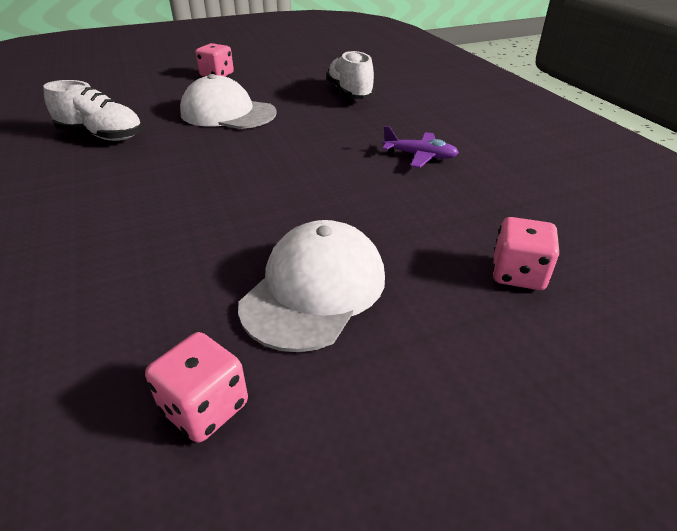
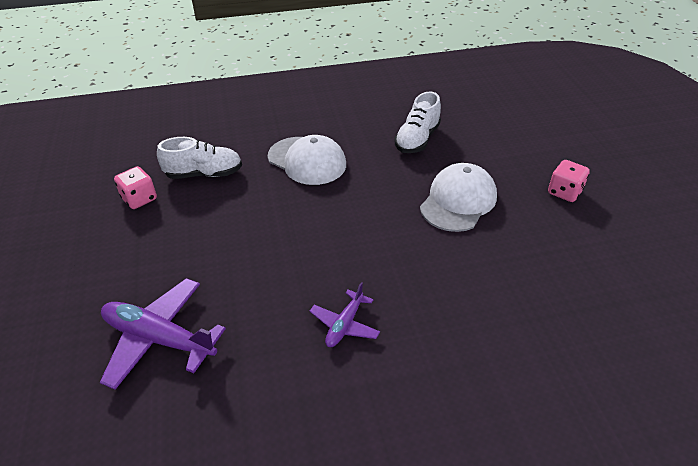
camera: 100 degrees right, 5 degrees up
white cap [238,220,385,352] -> white cap moved to [268,135,346,185]
white shoe [326,51,375,99] -> white shoe moved to [157,137,242,179]
pink dice [492,217,560,290] -> purple plane [100,278,226,390]

